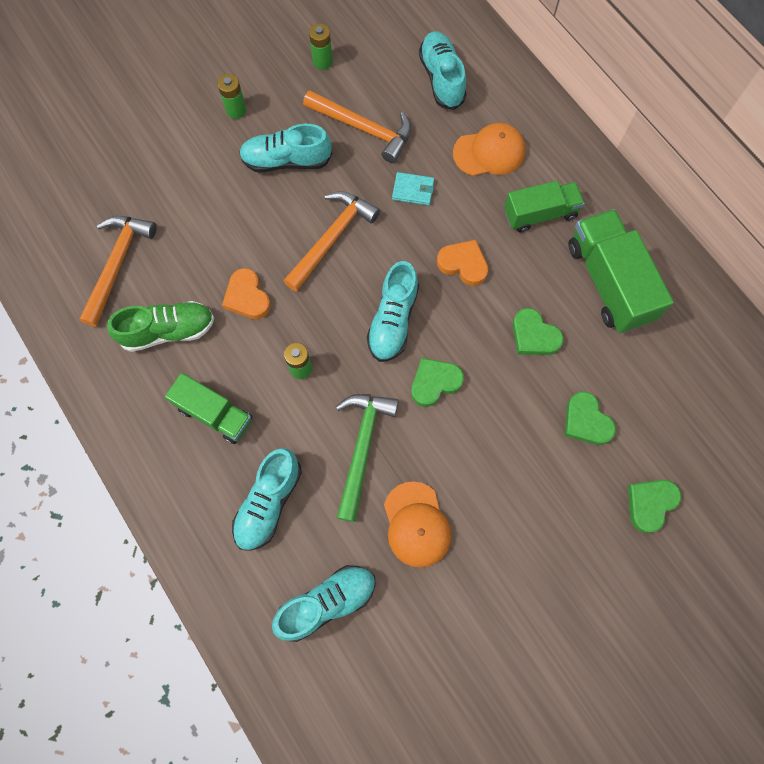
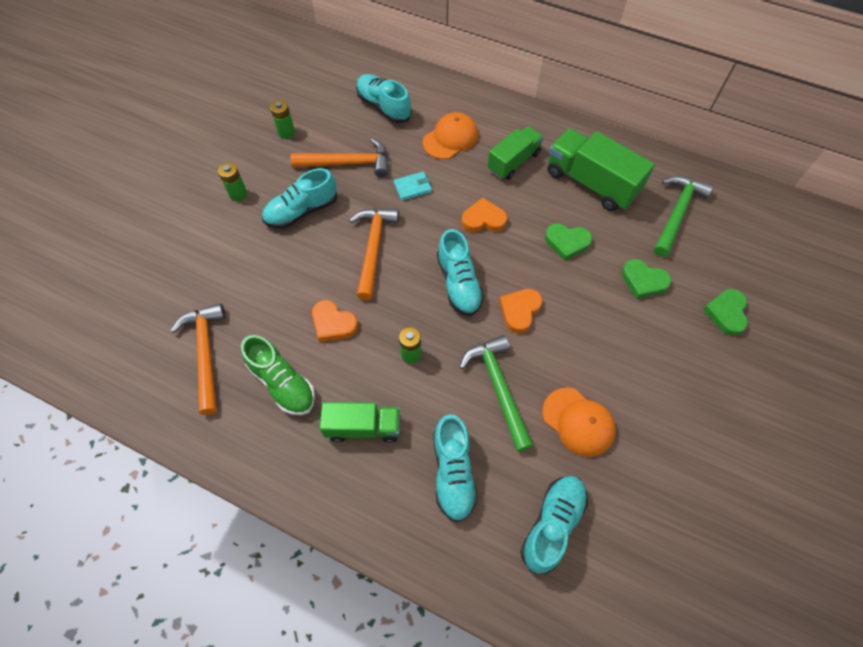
camera: 30 degrees left, 10 degrees down
green shoe [107,301,214,352] -> green shoe turned 90 degrees clockwise [241,335,315,415]
green heart [411,358,464,407] -> orange heart [499,289,542,333]
none -> green hammer [654,176,713,257]

